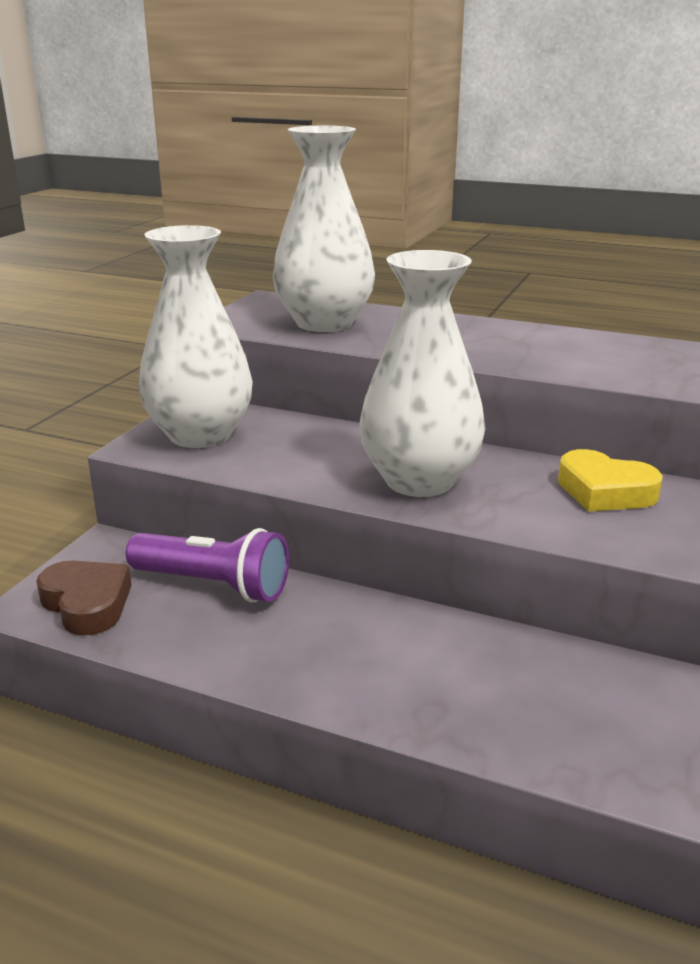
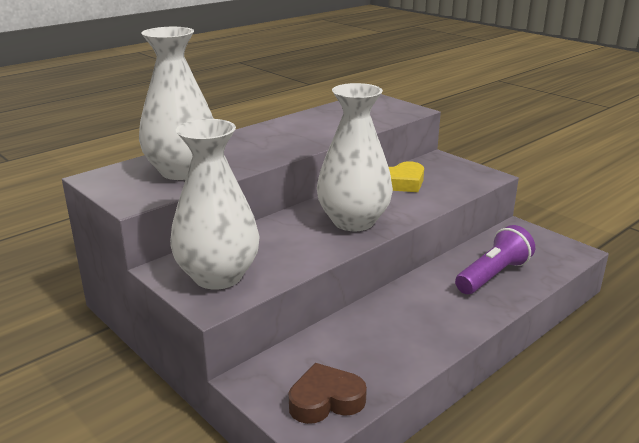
camera: 65 degrees left, 0 degrees up
purple flashlight [126,528,289,602] -> purple flashlight moved to [455,225,535,294]

